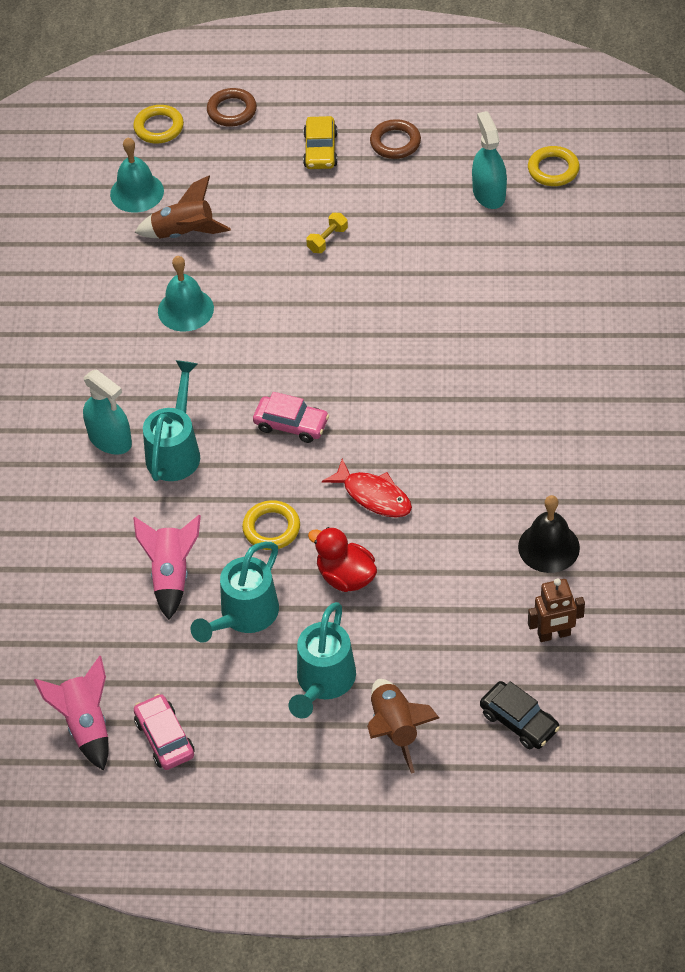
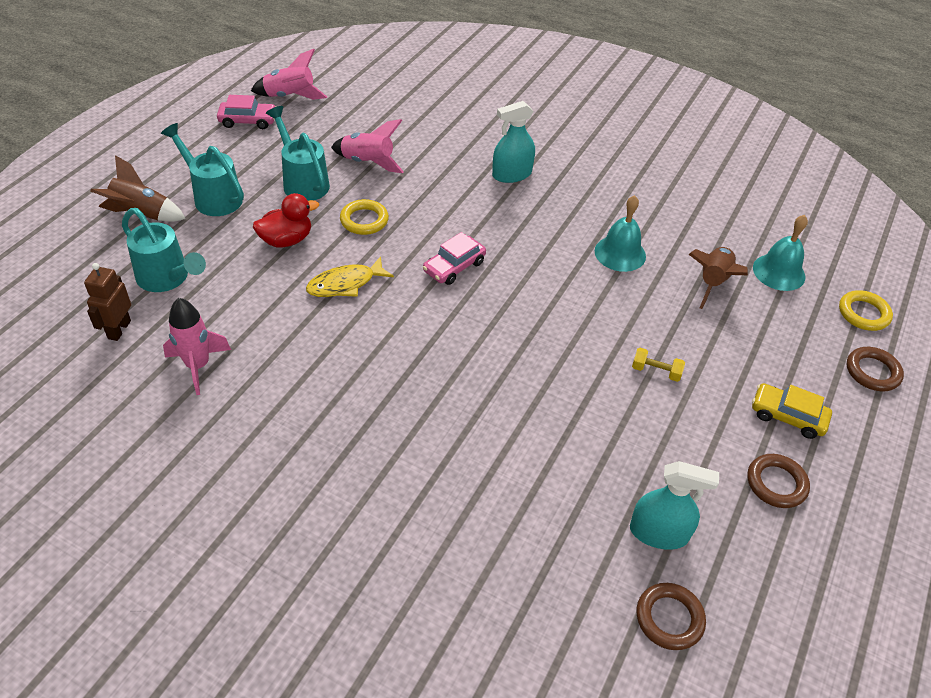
camera: 110 degrees right, 5 degrees down
turquoise watering can [143,360,200,481] -> turquoise watering can moved to [122,208,206,292]
yellow dumbbell [306,213,348,253] -> yellow dumbbell turned 45 degrees counterclockwise [632,348,685,382]
red fish [322,459,412,518] -> yellow fish [306,256,394,297]
black car [480,681,560,749] -> none
black bell [518,495,580,573] -> pink rocket [163,298,231,395]
yellow ring [528,146,580,186] -> brown ring [636,583,706,650]

